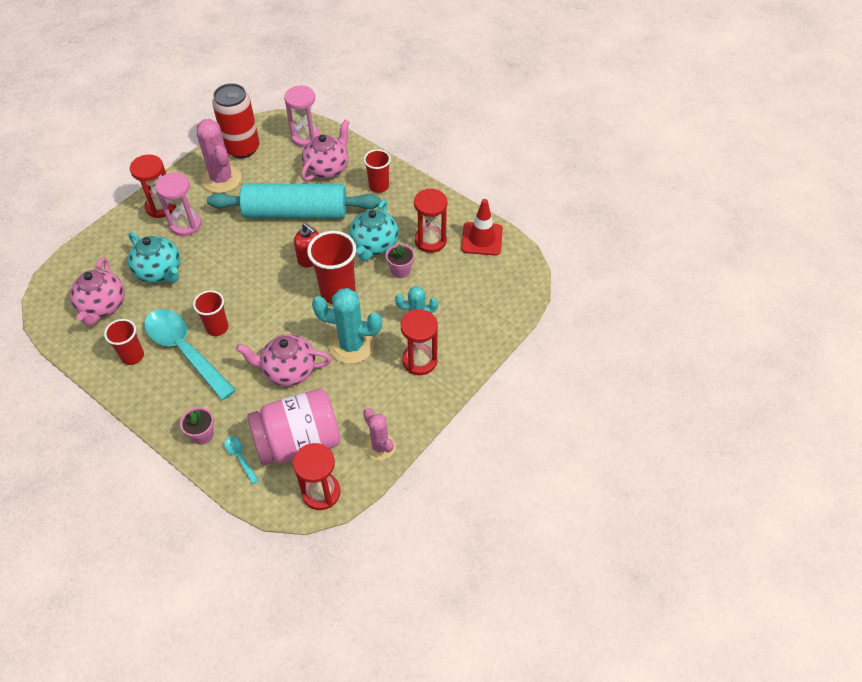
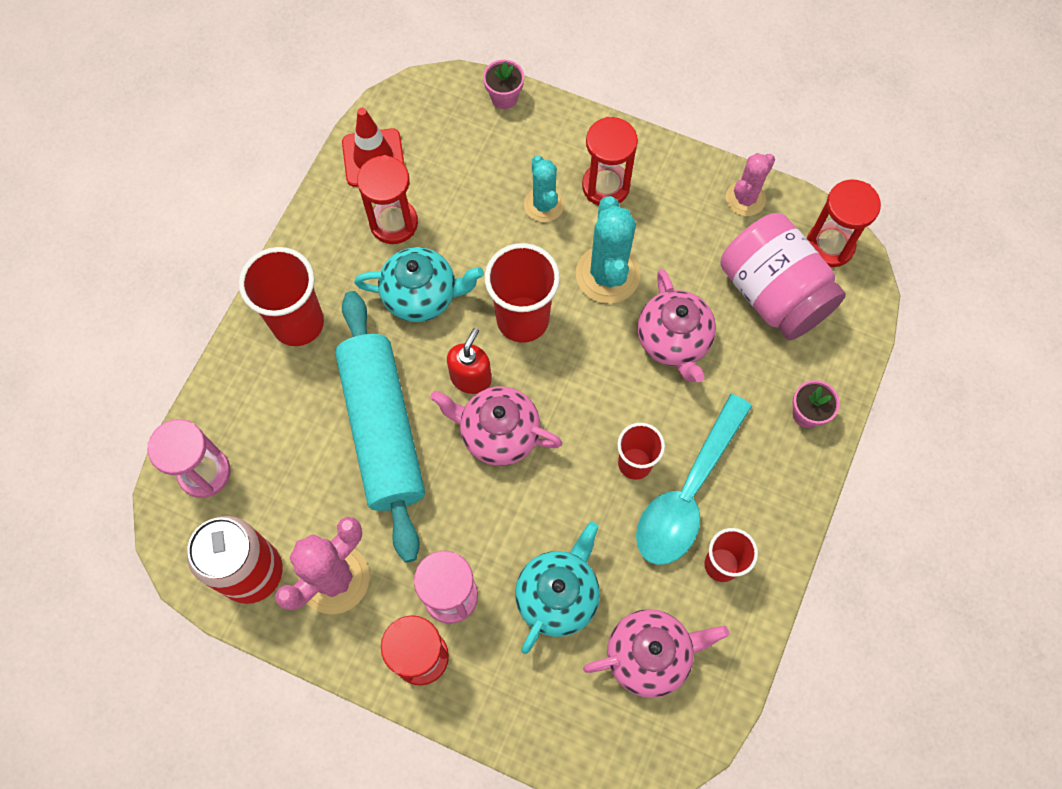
camera: 105 degrees left, 15 degrees up
turquoise spoon [224,436,259,484] -> none
pink teapot [301,120,349,181] -> pink teapot moved to [430,386,562,466]
red cup [364,149,391,193] -> red cup [239,247,324,346], size x1.60
pink flower pot [386,244,415,278] -> pink flower pot moved to [483,60,524,109]

